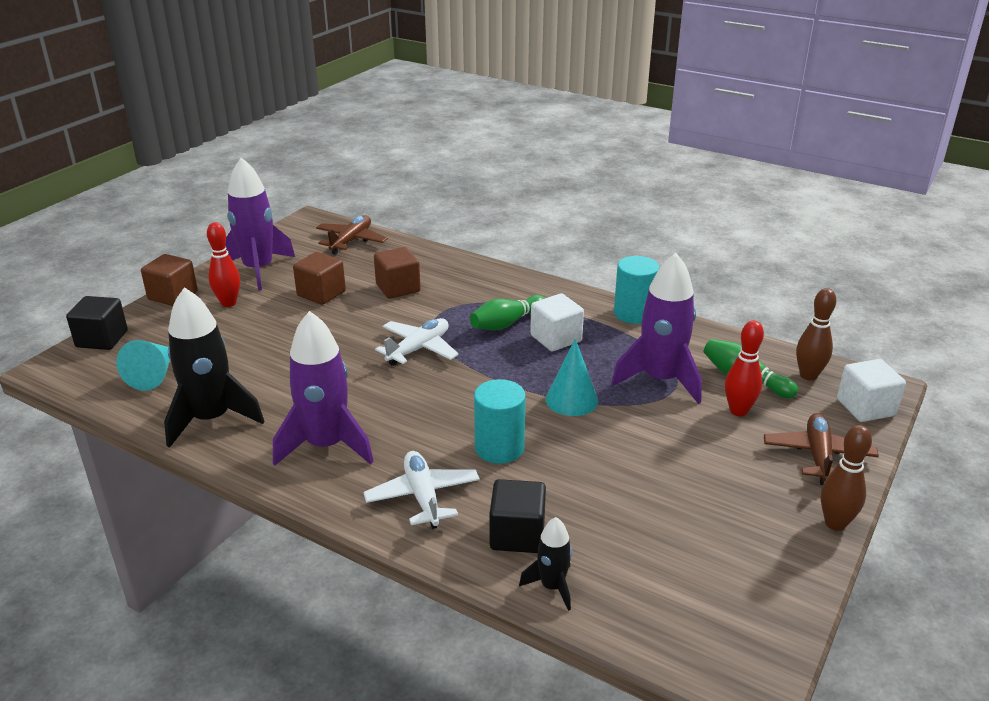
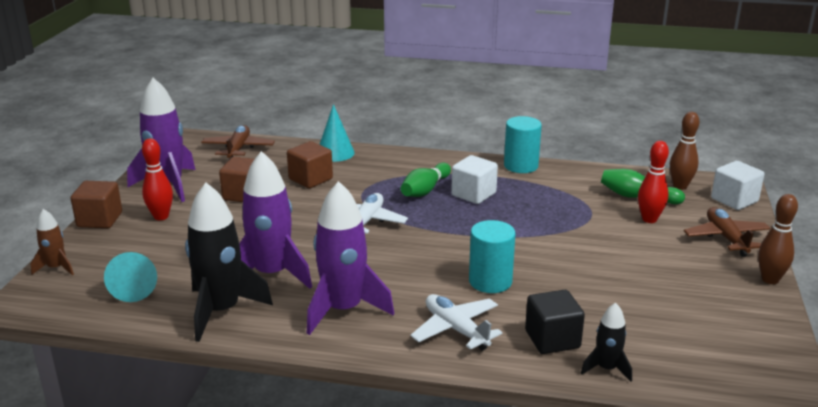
camera: 20 degrees left, 5 degrees down
black cube [66,296,128,350] -> brown rocket [30,209,74,275]
turquoise cone [545,339,598,416] -> turquoise cone moved to [319,104,355,162]
purple rocket [611,253,702,404] -> purple rocket moved to [239,151,312,289]

